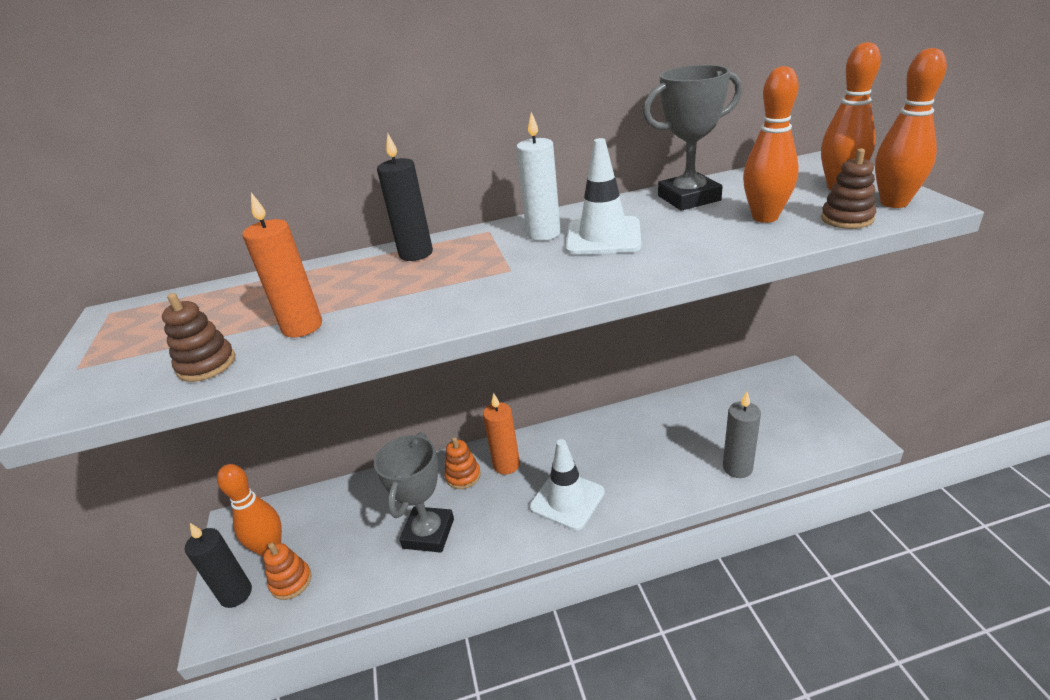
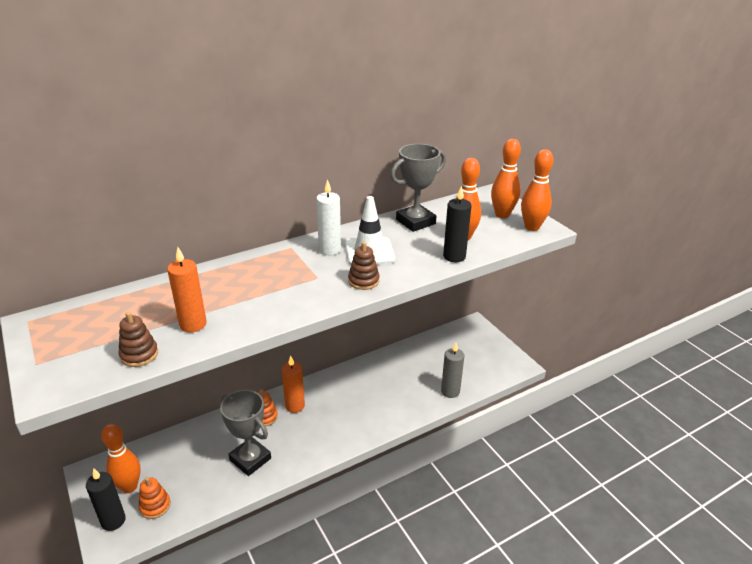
camera: 20 degrees left, 0 degrees up
grey trophy [374,432,454,553] -> grey trophy turned 45 degrees counterclockwise [220,390,271,476]
black candle [377,133,433,261] -> black candle moved to [443,186,472,262]
white traffic cone [529,439,605,531] -> none
brown stacking toy [821,148,876,229] -> brown stacking toy moved to [348,242,380,290]

